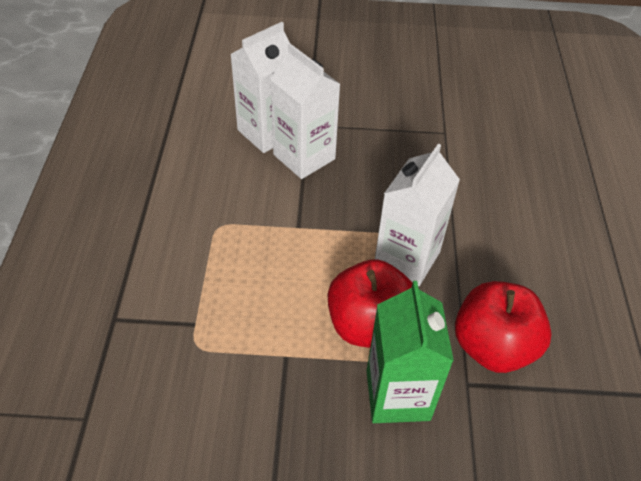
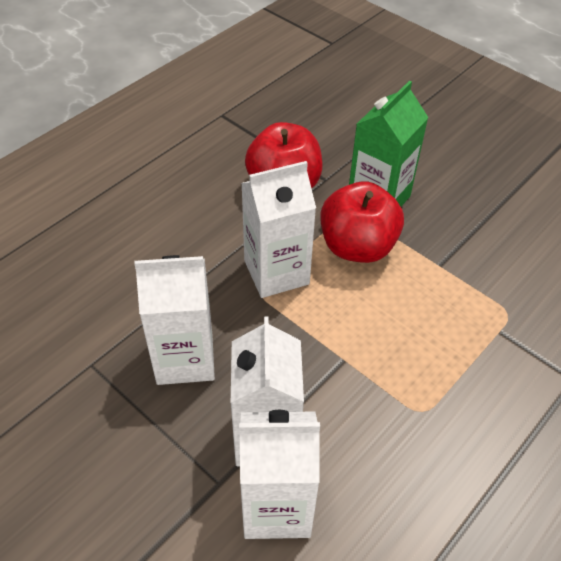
camera: 140 degrees left, 0 degrees up
none -> white carton [134,255,215,385]

